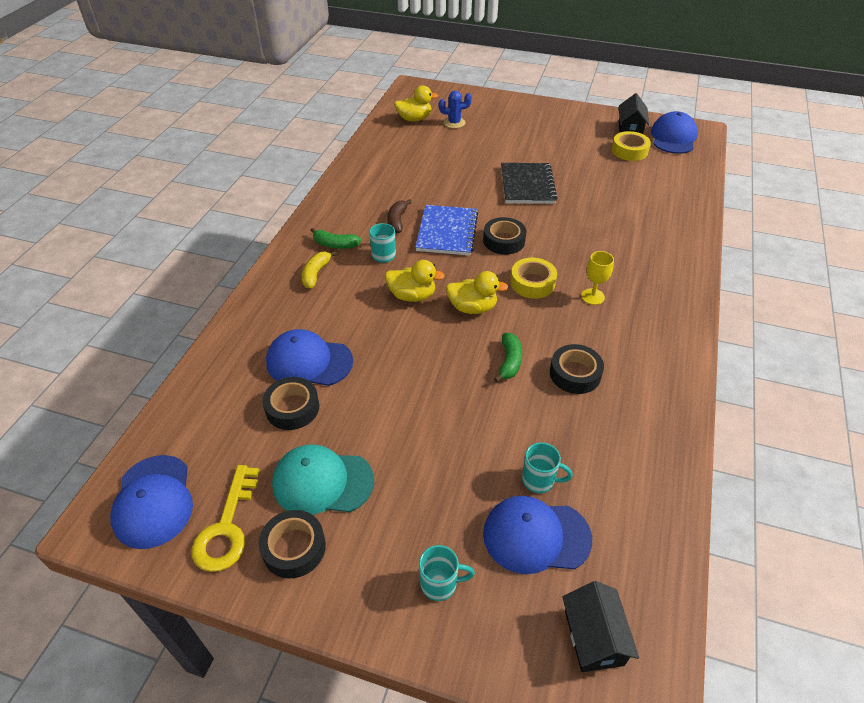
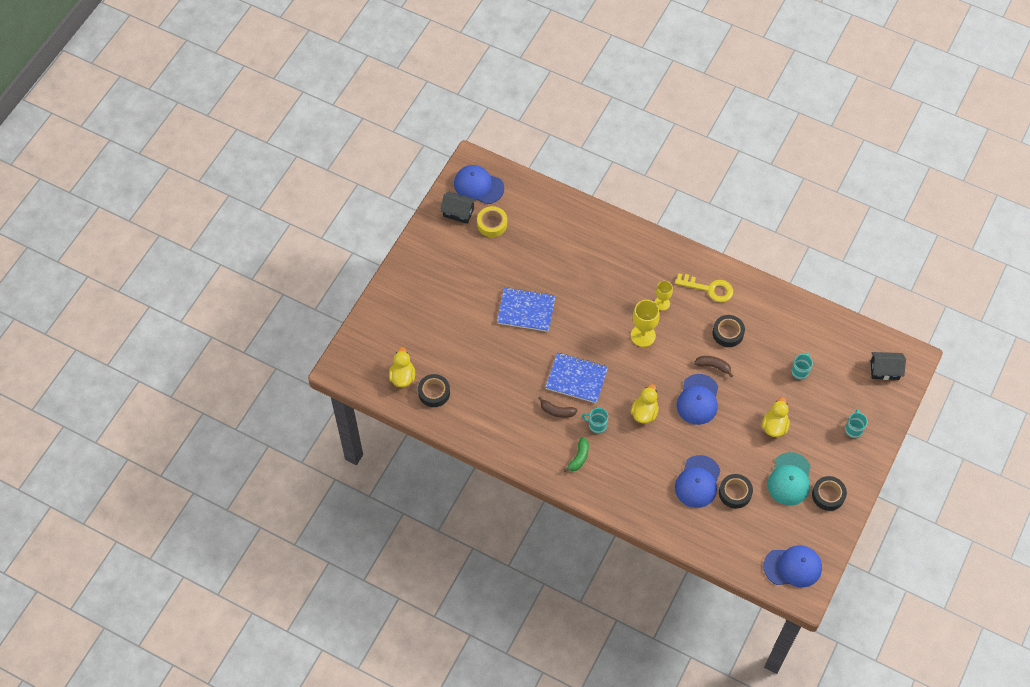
camera: 80 degrees left, 15 degrees up
yellow key [191,465,260,572] -> yellow key moved to [675,273,733,302]
yellow banana [302,251,337,289] -> none
blue cactus [439,91,472,128] -> none
yellow duck [446,271,508,314] -> yellow duck moved to [762,397,790,437]
black tape [483,217,526,255] -> black tape moved to [418,374,450,407]
blue cap [483,496,592,574] -> blue cap moved to [677,374,718,425]
green banana [494,333,522,382] -> brown banana [694,356,733,377]
black notebook [501,163,558,203] -> blue notebook [497,287,556,332]
yellow tape [510,258,557,299] -> yellow goblet [631,300,660,347]

